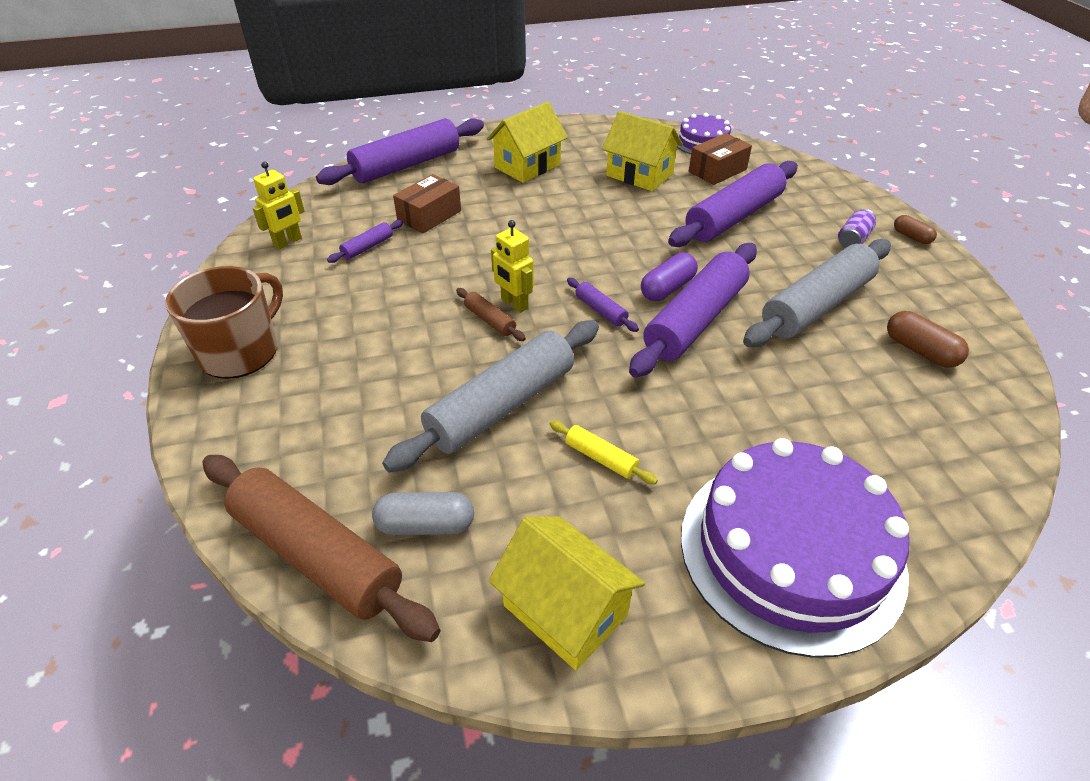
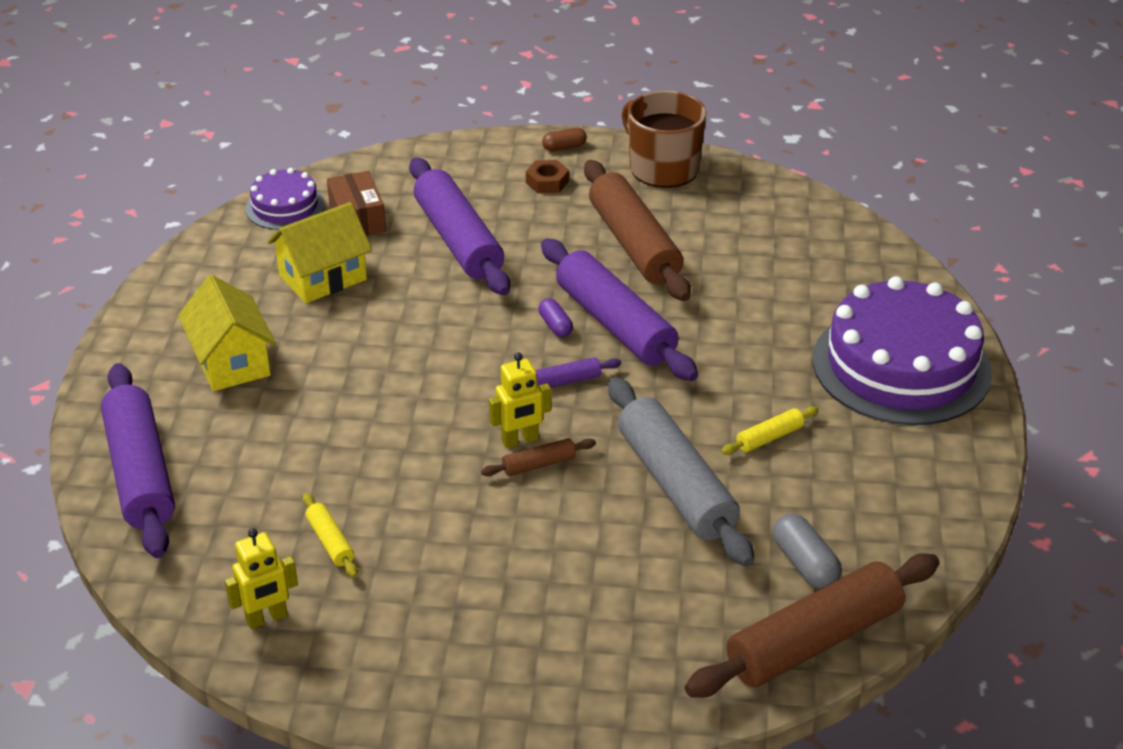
camera: 70 degrees left, 5 degrees down
brown mug [165,266,283,379] -> brown mug moved to [622,91,706,188]
yellow robot [253,161,305,249] -> yellow robot turned 90 degrees clockwise [225,528,298,629]
purple rolling pin [327,220,403,263] -> yellow rolling pin [303,493,358,577]
grey capsule [372,492,474,535] -> grey capsule turned 45 degrees counterclockwise [773,514,842,589]
brown box [393,174,461,233] -> none
yellow house [488,516,645,670] -> none
purple capsule [641,253,698,301] -> purple capsule [538,298,573,337], size x0.65
grey rolling pin [743,239,891,347] -> brown rolling pin [584,160,691,301]
purple can [838,209,876,248] -> brown nut [526,160,569,193]
brown capsule [887,311,969,368] -> none

